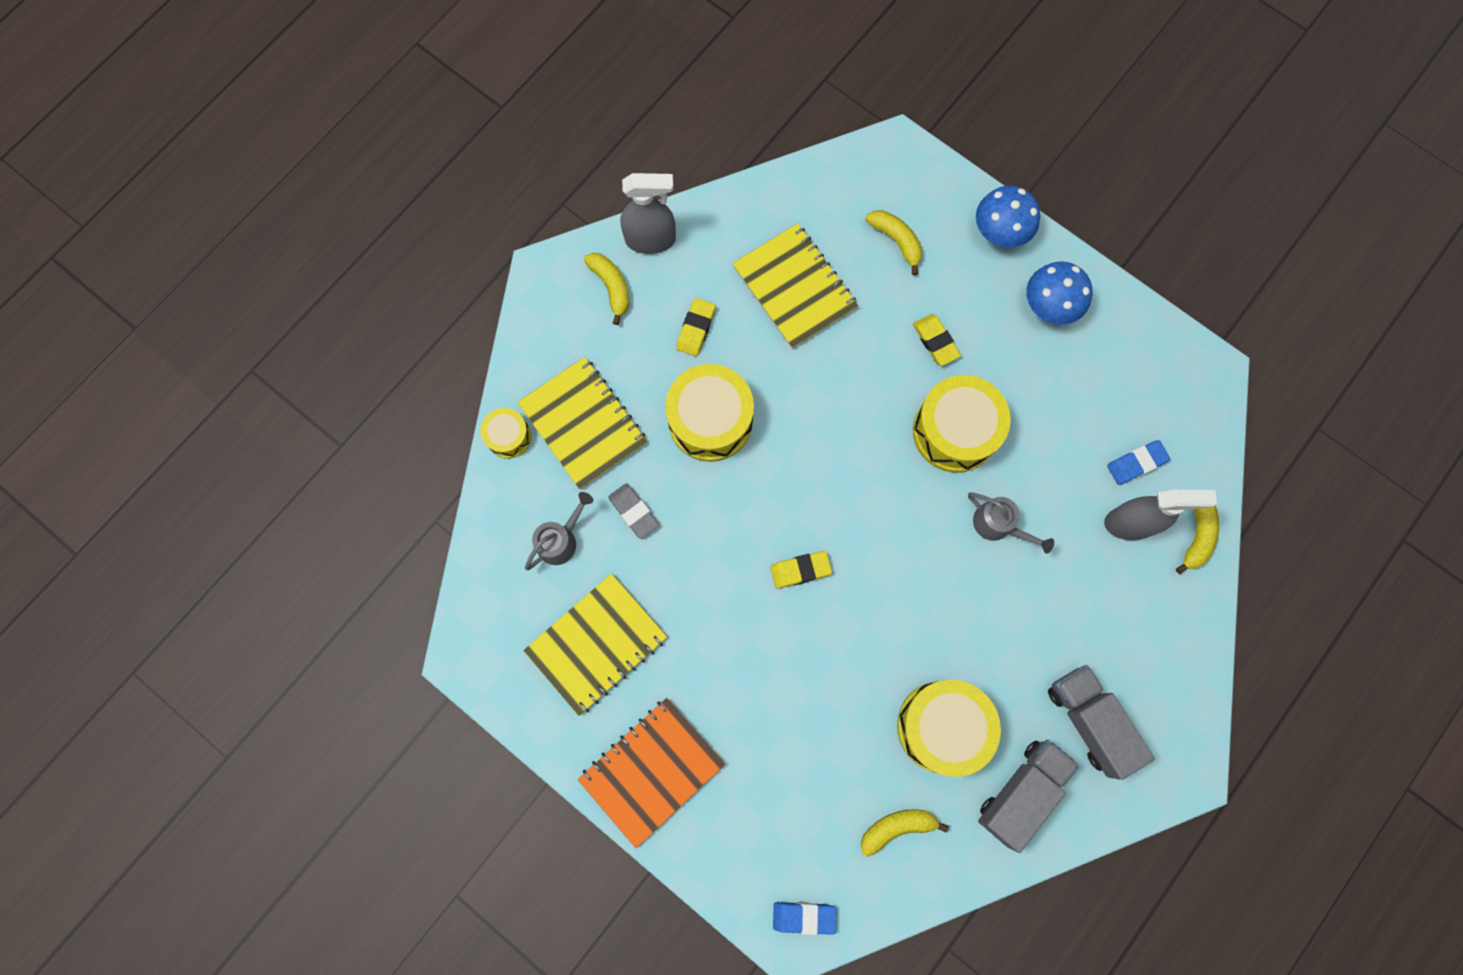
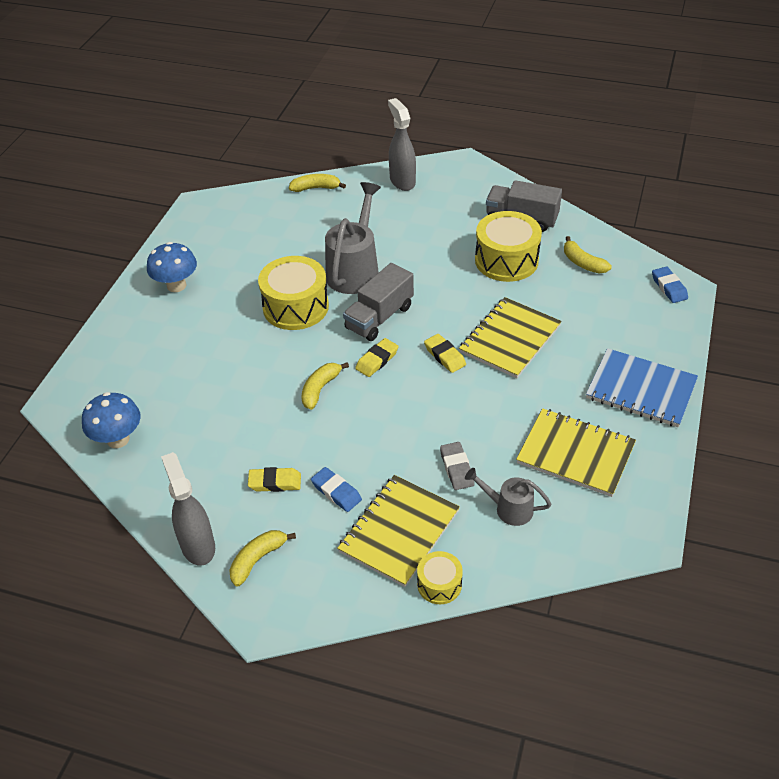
camera: 110 degrees left, 30 degrees down
orange notebook [578,698,725,848] -> blue notebook [586,348,698,427]
grey eraser [608,483,659,539] -> grey eraser turned 45 degrees counterclockwise [440,442,475,490]
yellow drum [665,364,754,462] -> none
yellow notebook [732,223,858,349] -> yellow notebook moved to [459,297,562,378]
yellow banana [866,210,923,275] -> yellow banana moved to [301,362,349,410]
yellow eraser [913,314,961,366] -> yellow eraser moved to [355,338,399,377]
grey watering can [968,492,1054,554] -> grey watering can [325,182,381,294], size x1.83
blue mushroom [976,186,1040,248] -> blue mushroom moved to [82,392,140,448]
grey truck [1048,665,1155,780] -> grey truck moved to [343,263,414,341]
grey spray bottle [1104,490,1217,540] -> grey spray bottle moved to [388,98,416,191]
blue eraser [1107,440,1170,485] -> blue eraser moved to [311,467,362,512]

